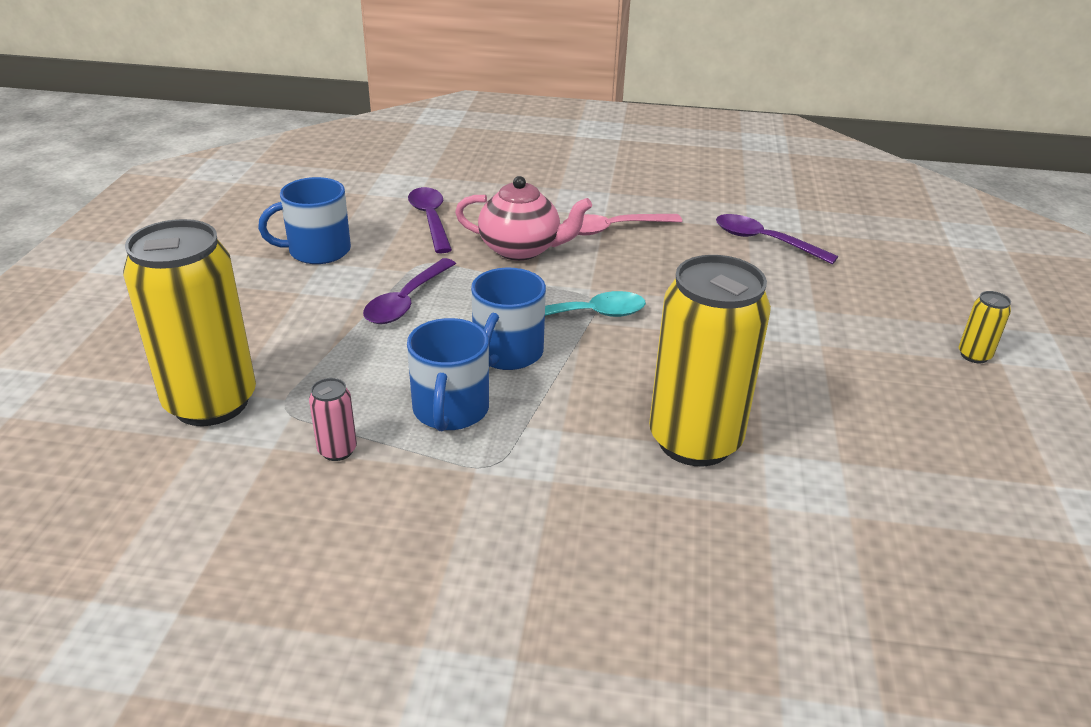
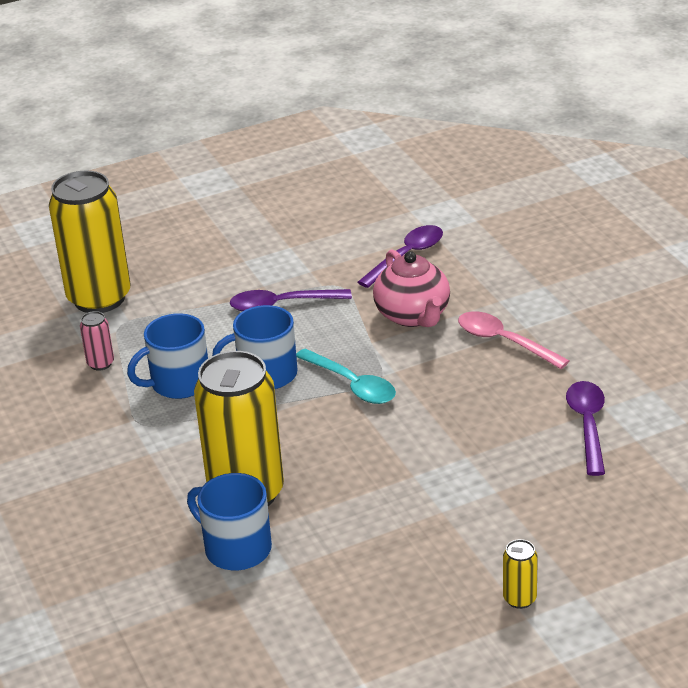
camera: 60 degrees right, 0 degrees up
blue mug [258,177,351,264] -> blue mug moved to [187,473,272,570]

